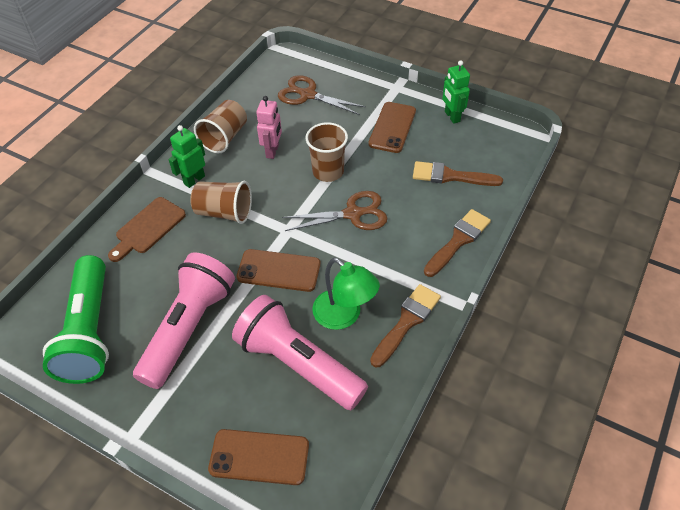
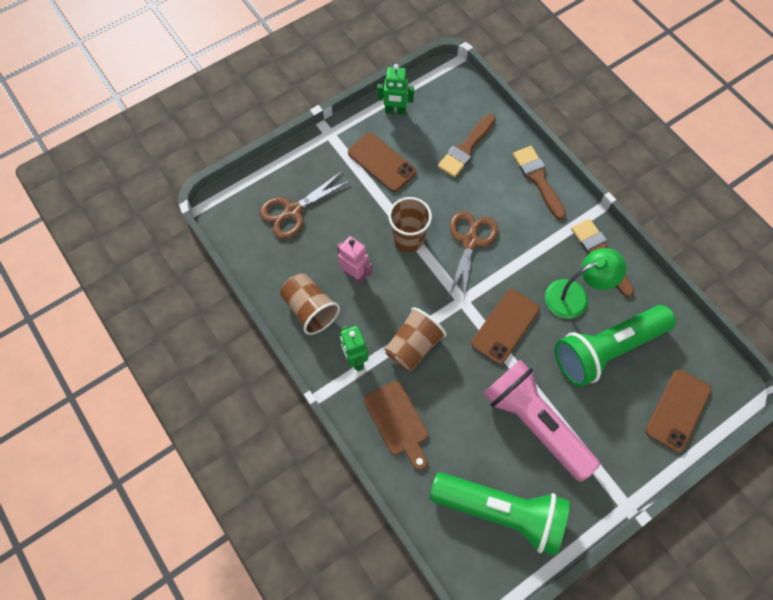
camera: 65 degrees left, 15 degrees up
pink flashlight [232,295,368,410] -> green flashlight [555,305,676,387]

